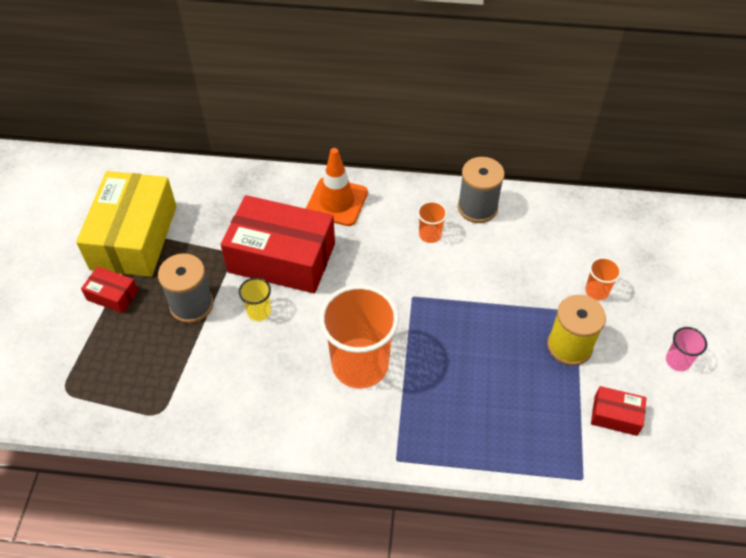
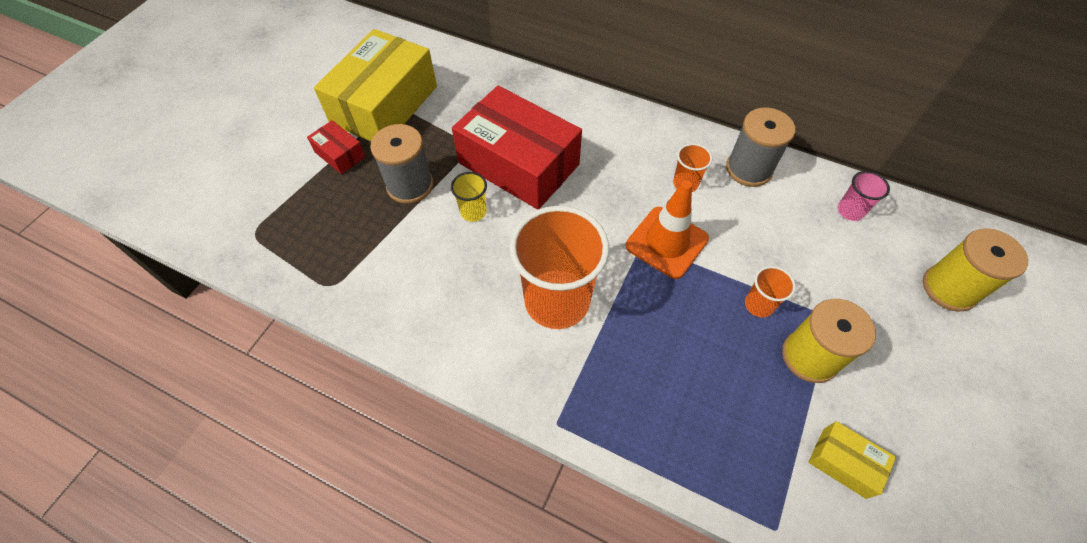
camera: 20 degrees right, 5 degrees up
orange traffic cone [306,148,368,226] -> orange traffic cone moved to [626,180,709,279]
orange cup [585,257,621,300] -> orange cup moved to [745,266,796,318]
red box [591,386,647,436] -> yellow box [808,421,896,499]
pink cup [666,327,707,371] -> pink cup moved to [837,171,890,221]
none -> yellow spool [923,228,1028,312]

